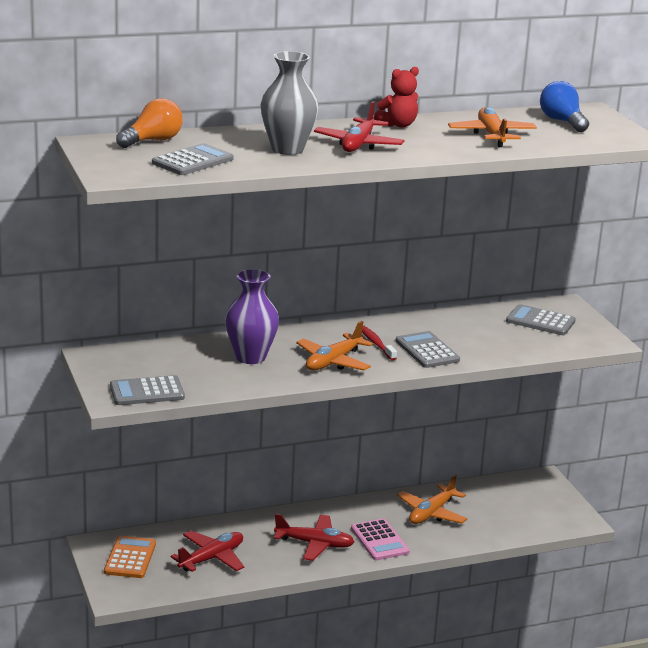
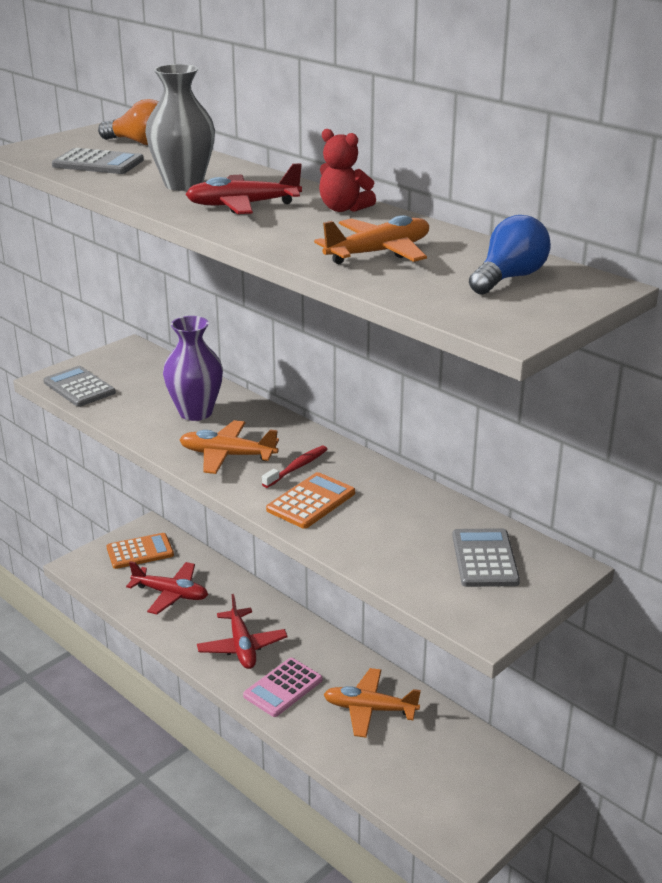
camera: 65 degrees right, 5 degrees up
grey calculator [396,331,460,368] -> orange calculator [266,472,355,529]

